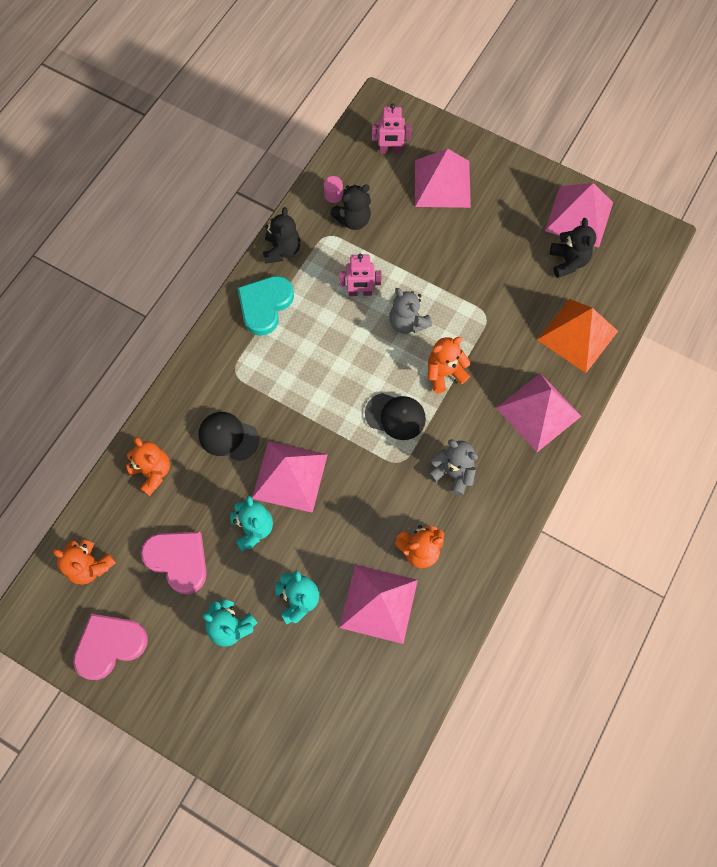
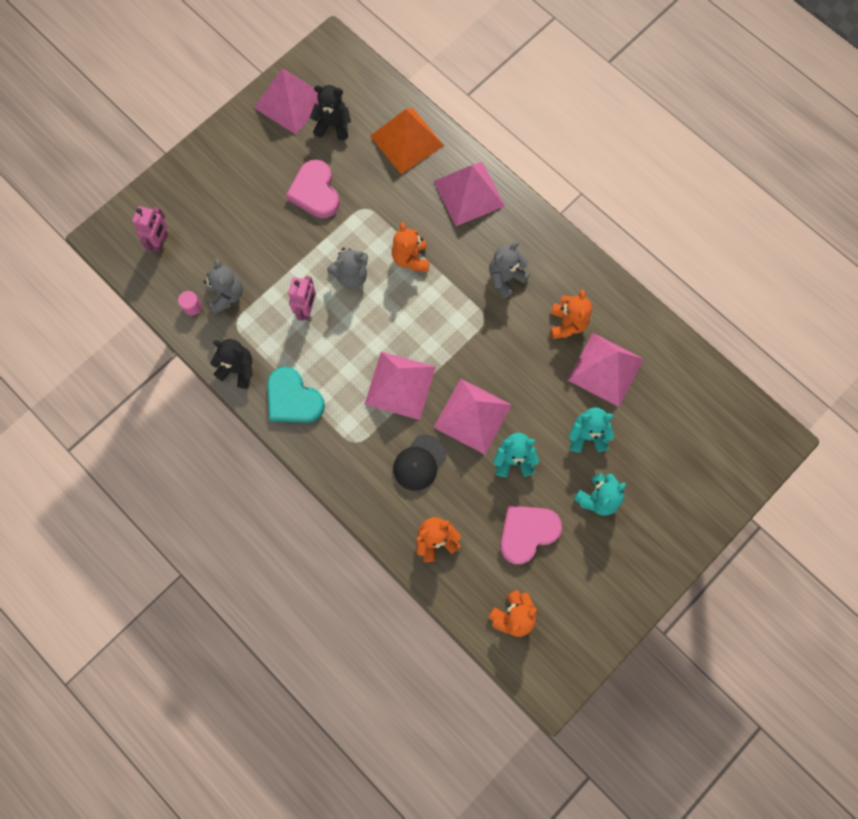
camera: 75 degrees left, 5 degrees up
pink heart [73,614,148,680] -> pink heart moved to [286,160,340,218]
black teddy bear [330,185,371,230] -> grey teddy bear [204,259,243,314]
black cap [365,393,426,440] -> none
pink pyramid [415,149,471,208] -> pink pyramid moved to [364,352,436,420]

